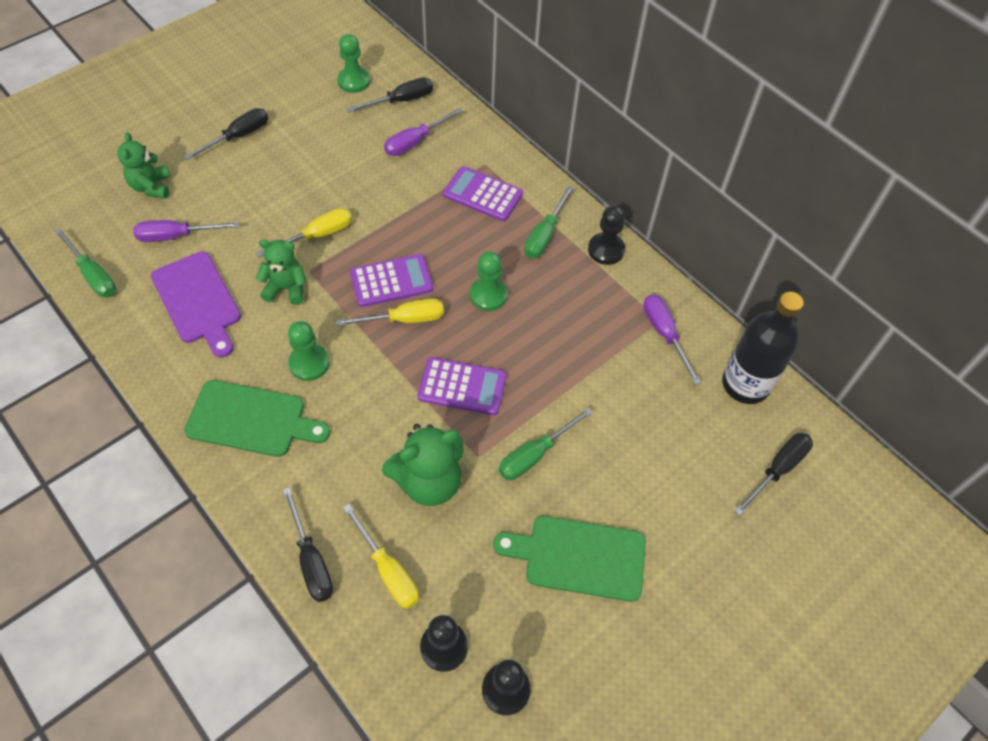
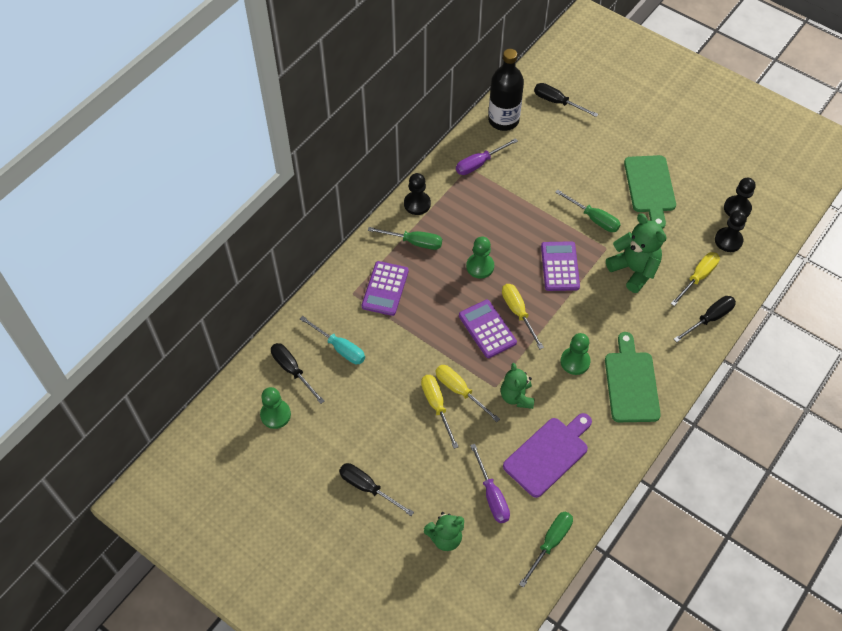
camera: 100 degrees left, 0 degrees up
purple screwdriver [384,108,463,156] -> turquoise screwdriver [300,316,365,364]
none -> yellow screwdriver [421,375,459,449]

